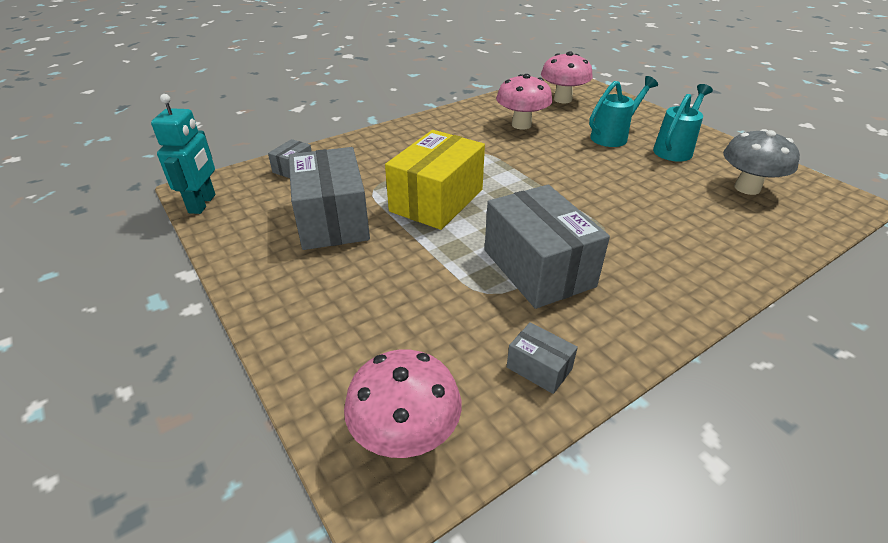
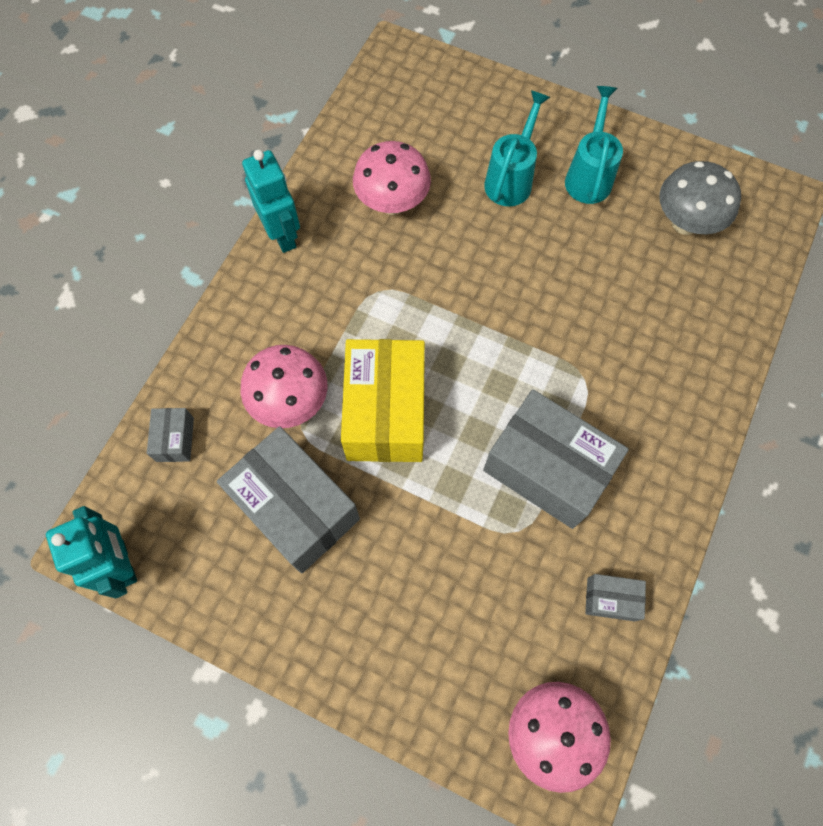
camera: 30 degrees left, 30 degrees up
pink mushroom [541,51,593,103] -> pink mushroom moved to [241,345,327,428]
none -> turquoise robot [242,149,300,253]

